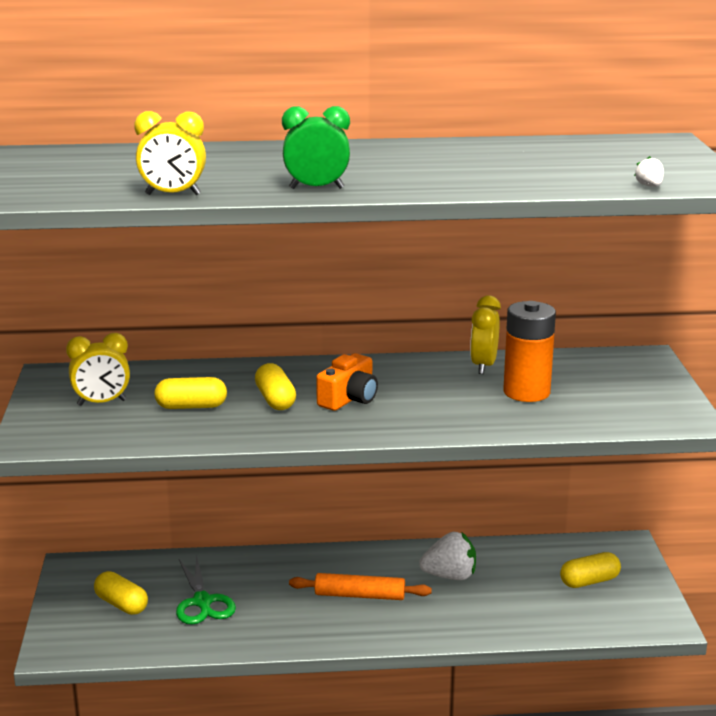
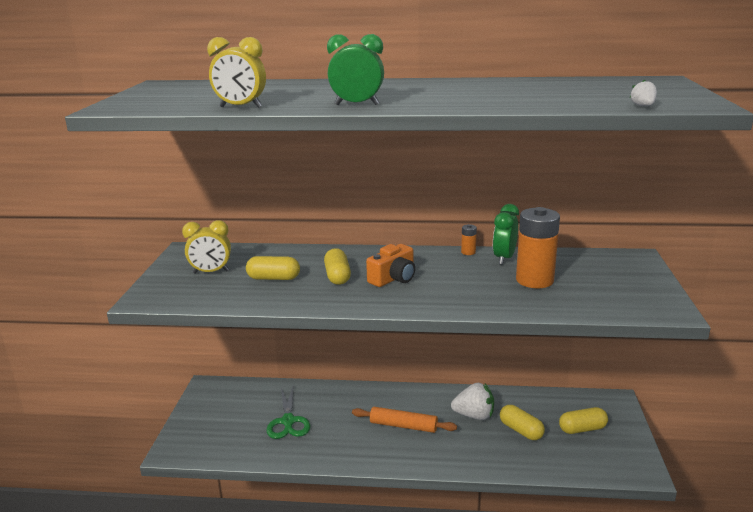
camera: 10 degrees right, 0 degrees up
yellow capsule [94,571,148,615] -> yellow capsule moved to [500,405,545,440]
yellow clock [470,295,501,374] -> green clock [493,204,519,265]
none -> orange battery [461,224,477,255]

